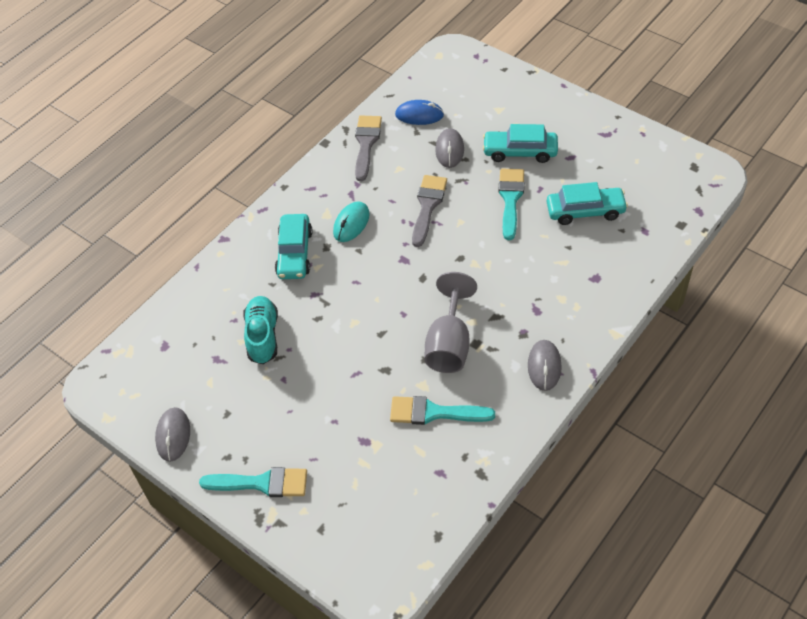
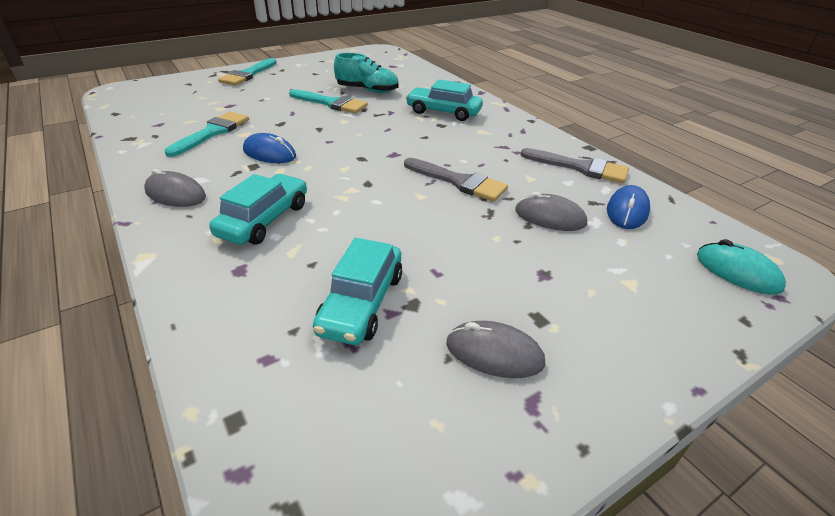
camera: 105 degrees right, 15 degrees down
grey mouse [155,407,190,462] -> grey mouse moved to [447,321,545,378]
turquoise mouse [333,201,370,242] -> turquoise mouse moved to [697,239,786,295]
grey goblet [424,272,477,373] -> blue mouse [243,133,296,163]
turquoise car [482,124,558,163] -> turquoise car moved to [209,174,307,245]
turquoise brush [498,169,524,240] -> turquoise brush moved to [289,89,368,113]

